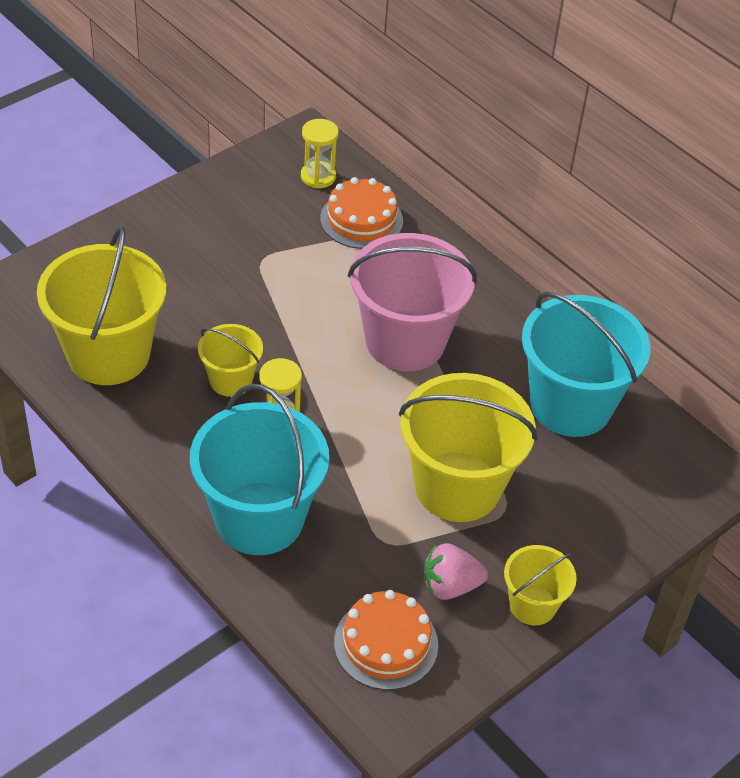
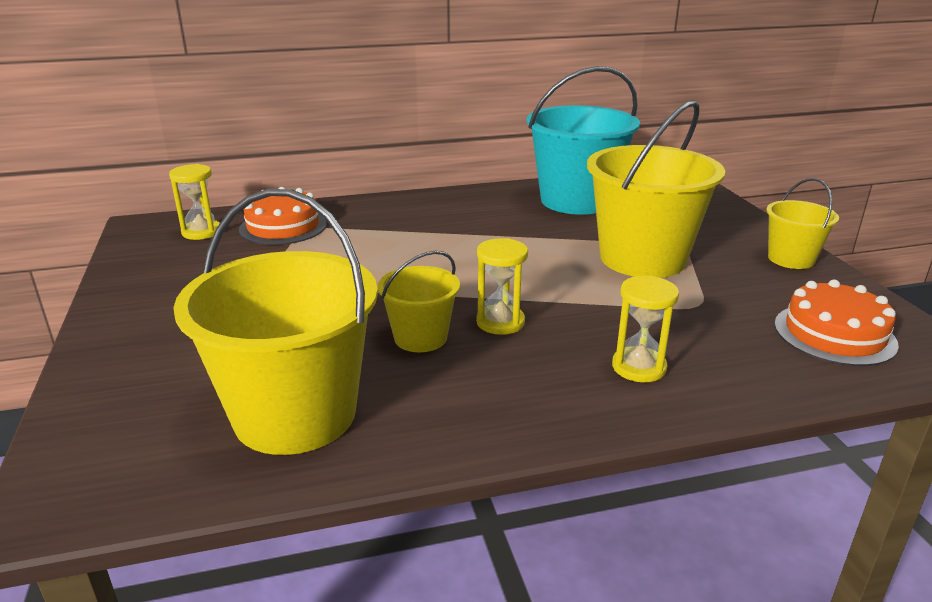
camera: 60 degrees left, 20 degrees down
turquoise bucket [190,384,329,555] -> yellow hourglass [612,276,679,382]
pink bucket [348,233,477,371] -> none
pink strawberry [424,543,488,600] -> none

